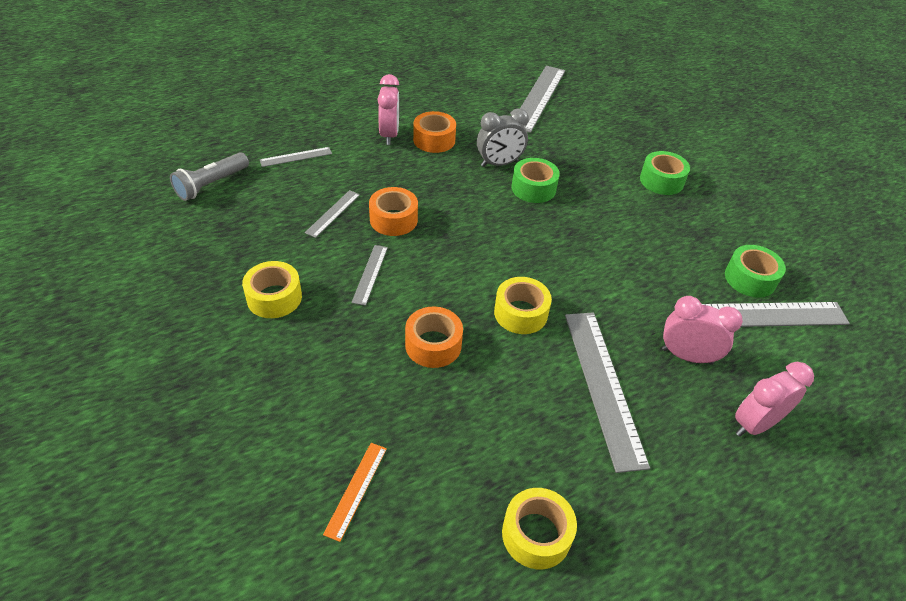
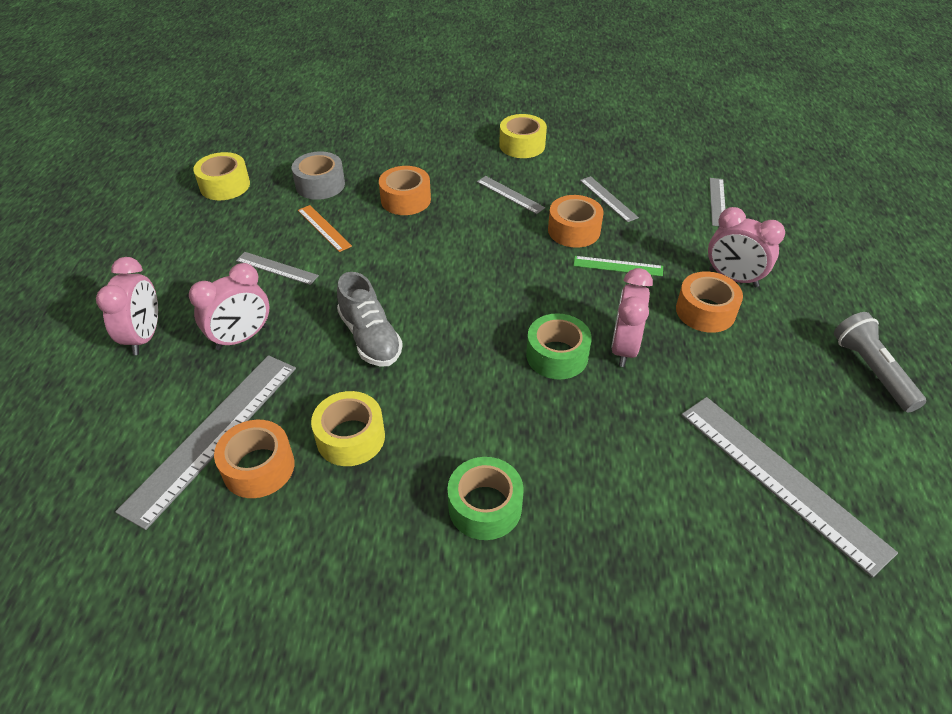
camera: 125 degrees right, 0 degrees up
grey flashlight [170,152,249,201] -> grey flashlight moved to [834,312,926,413]
orange ruler [323,443,387,542] -> orange ruler moved to [298,205,352,252]
grey clock [477,108,529,167] -> pink clock [611,268,653,367]
yellow tape [494,277,552,334] -> yellow tape moved to [311,391,385,466]
grey ruler [565,312,650,473] -> grey ruler [236,252,319,285], size x0.49
green tape [725,245,786,298] -> orange tape [214,420,294,498]
none -> grey tape [292,151,345,200]
none -> grey shoe [337,272,403,367]
none -> green ruler [573,256,663,276]

